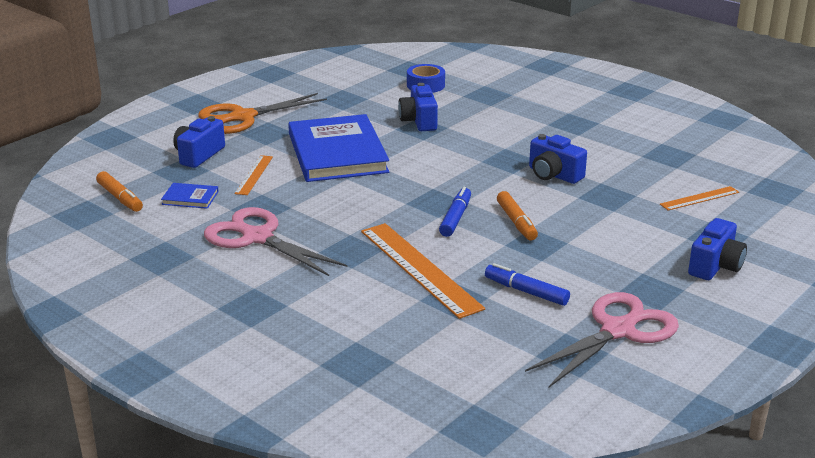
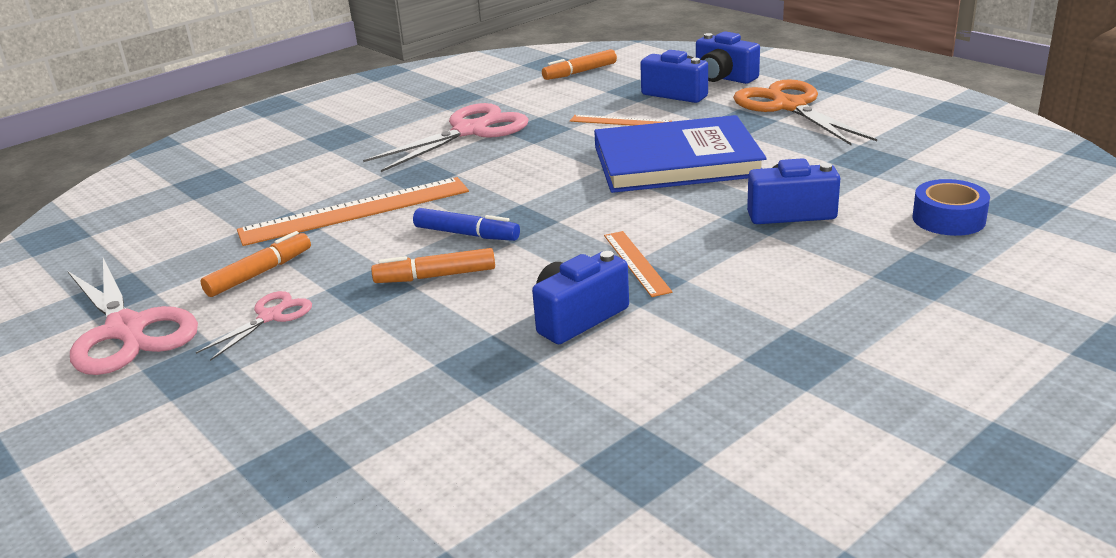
camera: 100 degrees right, 0 degrees up
blue book [161,183,219,209] -> none
blue marker [485,263,570,306] -> orange marker [200,231,311,297]
orange ruler [660,186,739,210] -> orange ruler moved to [604,231,672,297]
blue camera [688,218,747,280] -> blue camera moved to [696,31,760,84]
none -> pink scissors [196,291,312,361]

